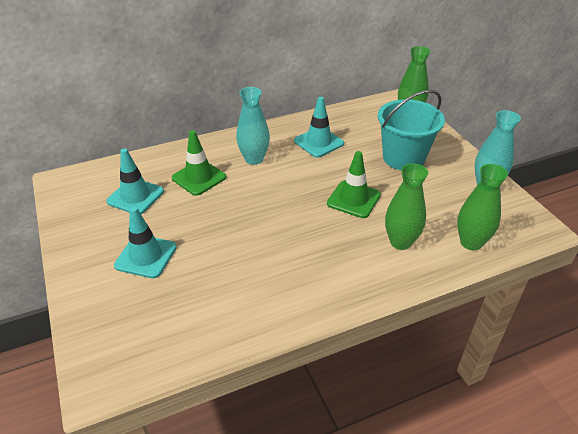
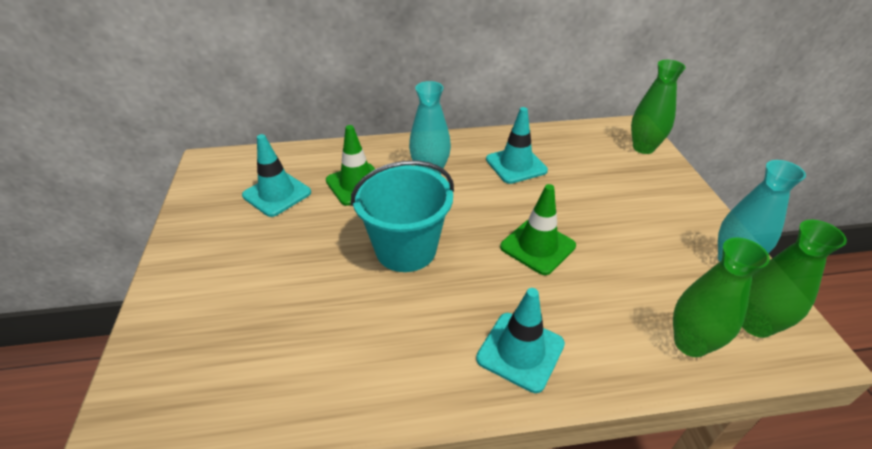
camera: 15 degrees right, 0 degrees up
turquoise traffic cone [114,207,177,278] -> turquoise traffic cone moved to [476,288,565,393]
turquoise bucket [378,90,445,170] -> turquoise bucket moved to [351,160,454,272]
green vase [385,163,428,250] -> green vase moved to [742,220,847,338]

